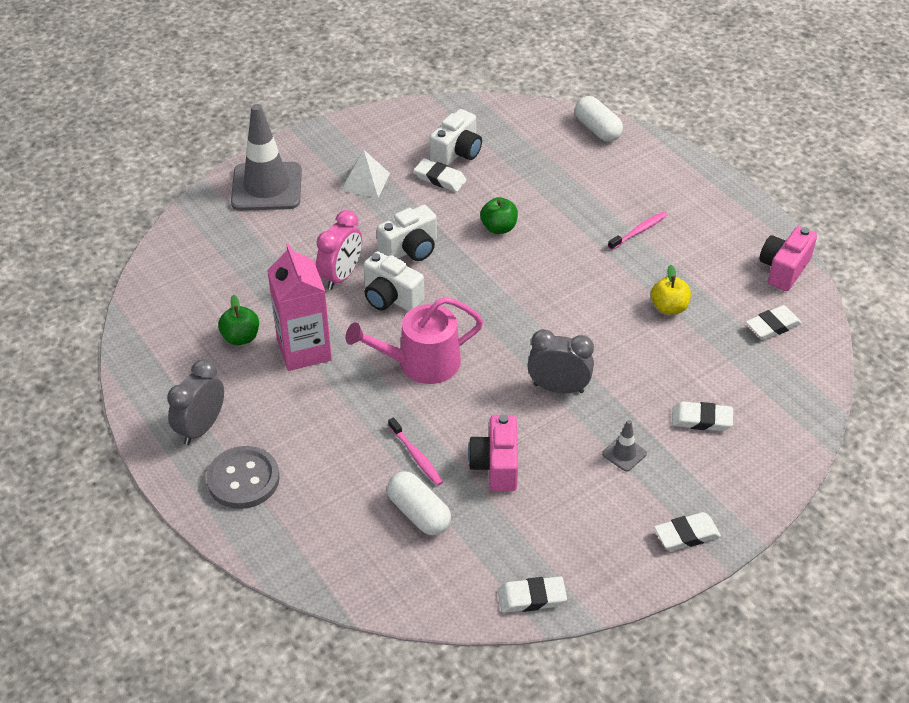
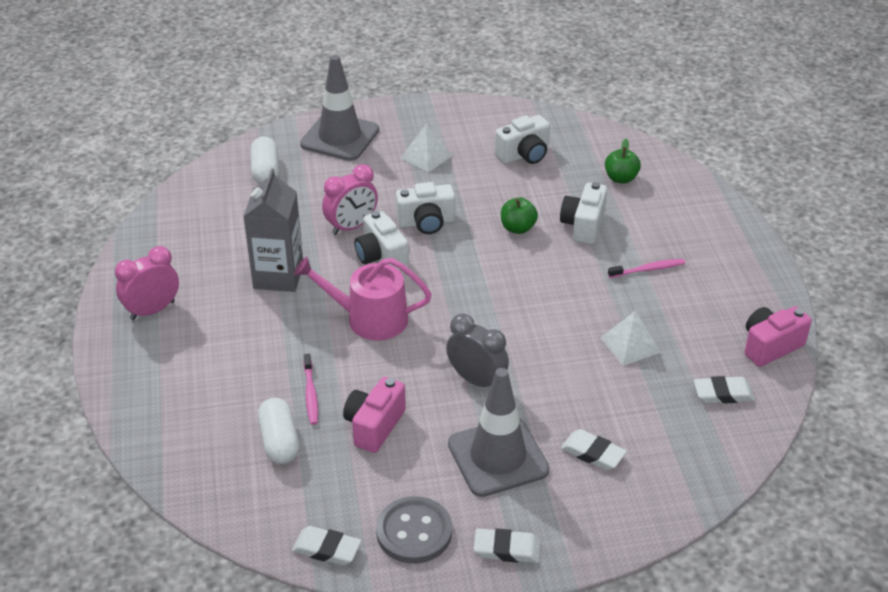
camera: 25 degrees right, 5 degrees down
grey clock [167,359,224,445] -> pink clock [115,246,179,320]
grey button [206,446,280,509] -> grey button moved to [376,496,452,563]
green apple [218,294,259,345] -> green apple moved to [605,139,641,184]
pink carton [267,244,332,371] -> grey carton [243,168,303,292]
white eraser [414,158,467,192] -> none
white capsule [575,96,623,142] -> white capsule moved to [250,136,279,184]
grey traffic cone [602,420,647,472] -> grey traffic cone [448,368,550,497], size x2.37
yellow apple [651,265,691,315] -> white pyramid [600,311,661,366]
none -> white camera [560,182,607,244]

